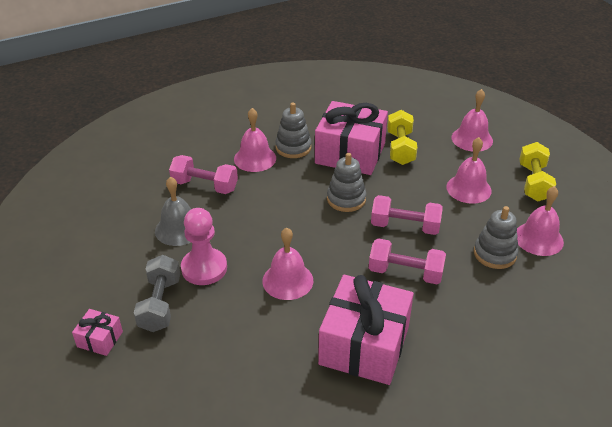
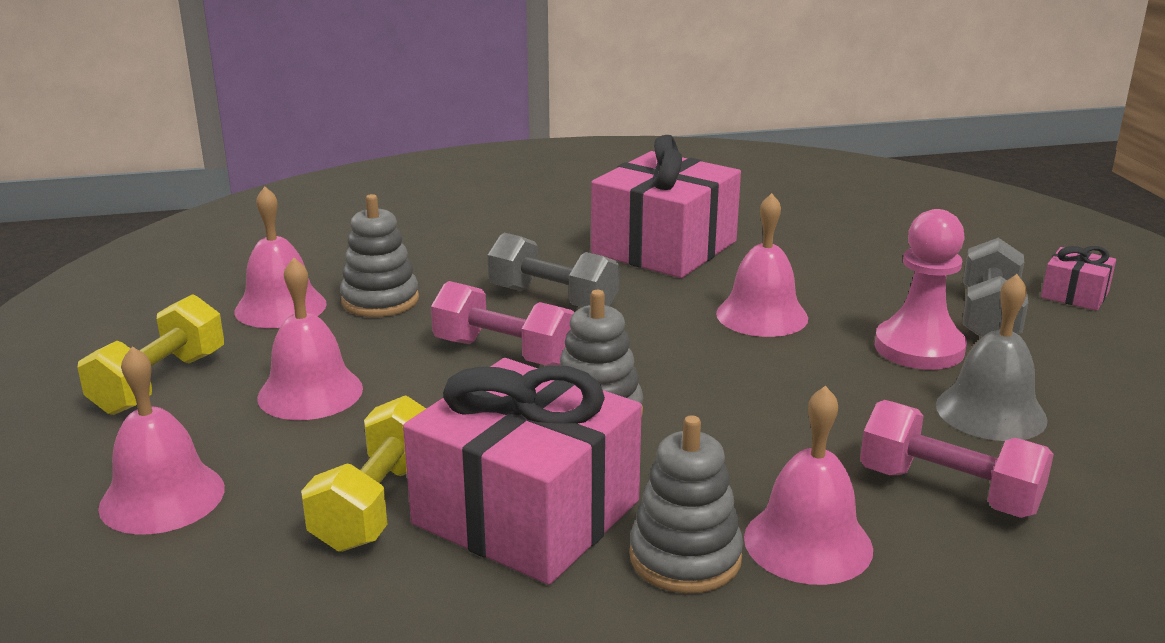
camera: 165 degrees left, 15 degrees down
pink dumbbell [369,238,446,284] -> grey dumbbell [487,232,619,307]

